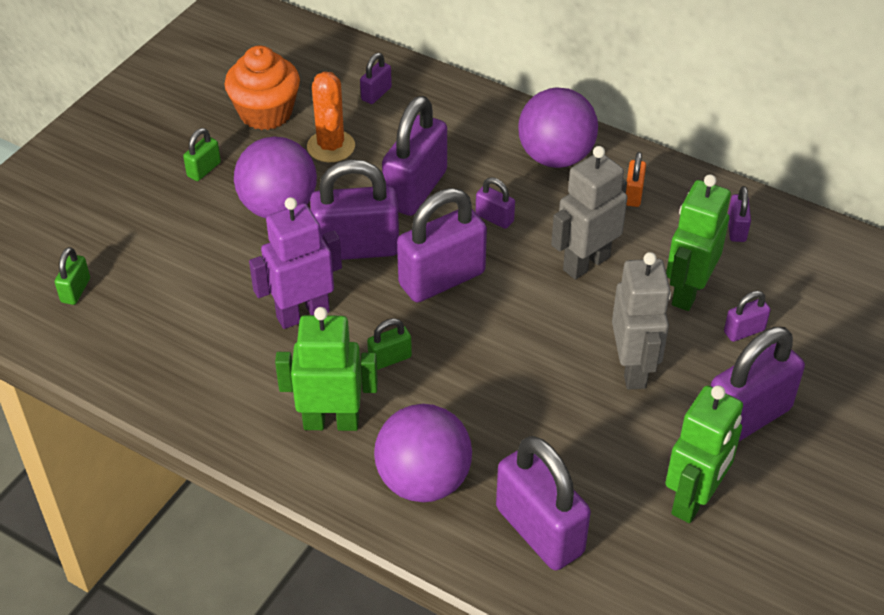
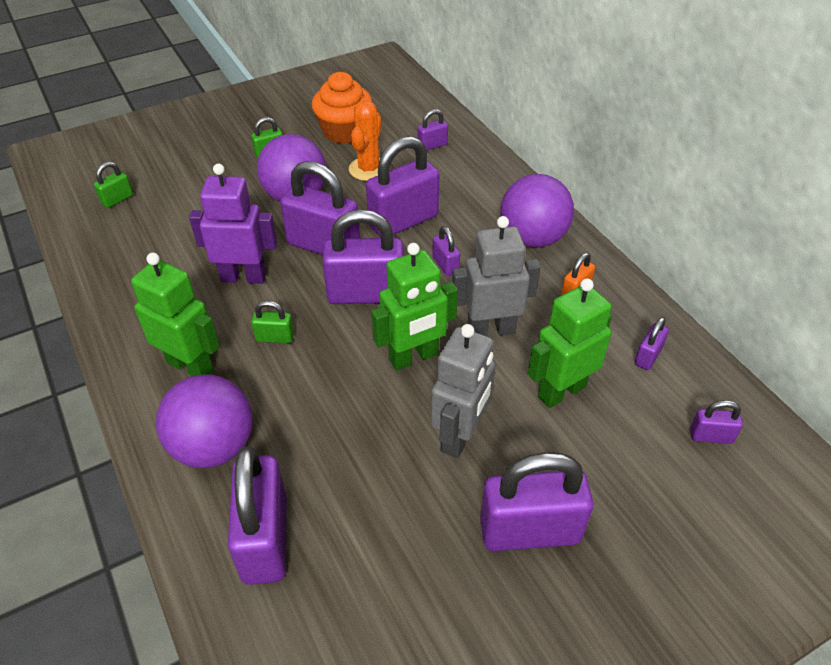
camera: 30 degrees right, 0 degrees up
green robot [665,385,743,523] -> green robot moved to [372,243,458,370]
purple padlock [724,291,770,342] -> purple padlock moved to [690,400,743,444]

